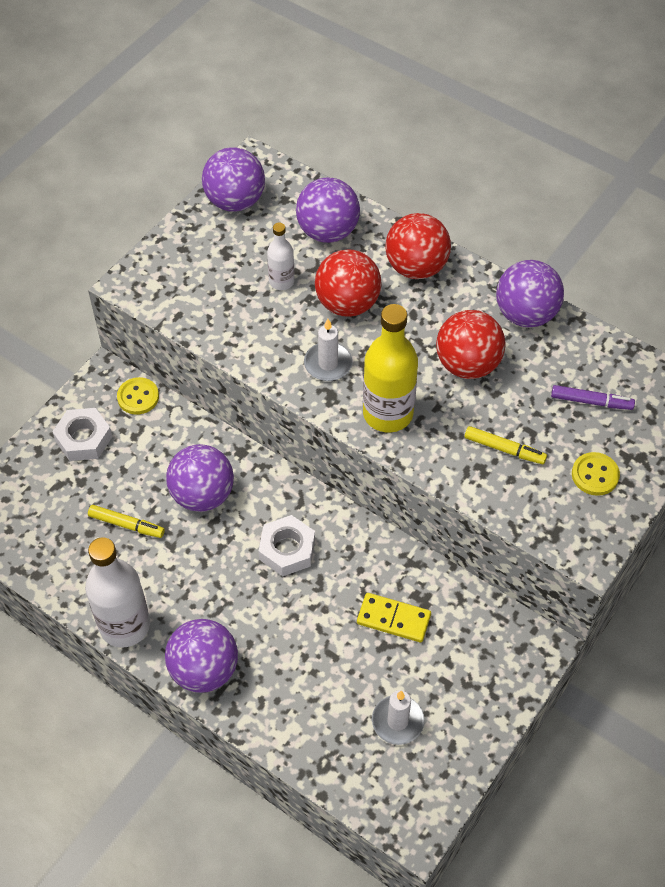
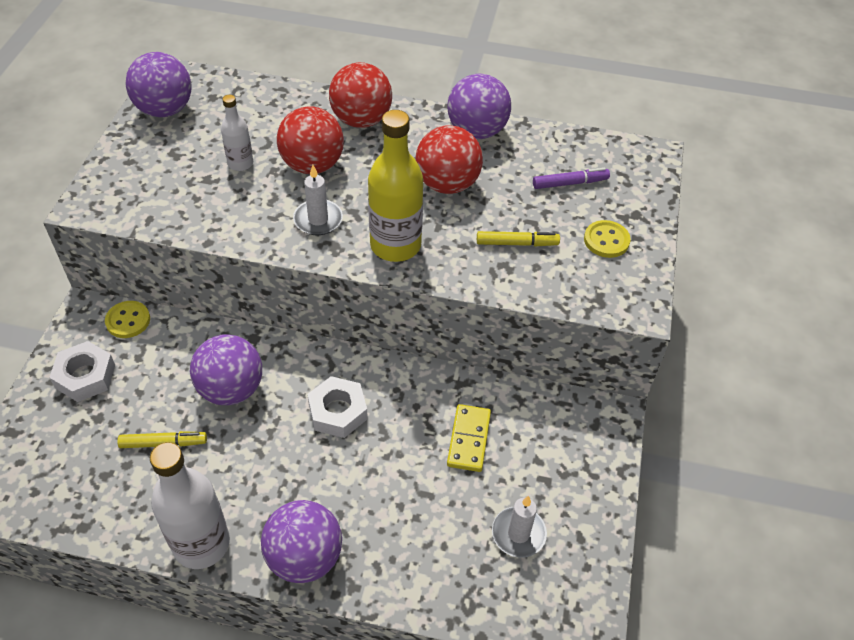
camera: 25 degrees left, 5 degrees down
purple ball [296,177,360,243] -> none
yellow domino [357,593,431,643] -> yellow domino turned 75 degrees counterclockwise [447,404,491,472]

